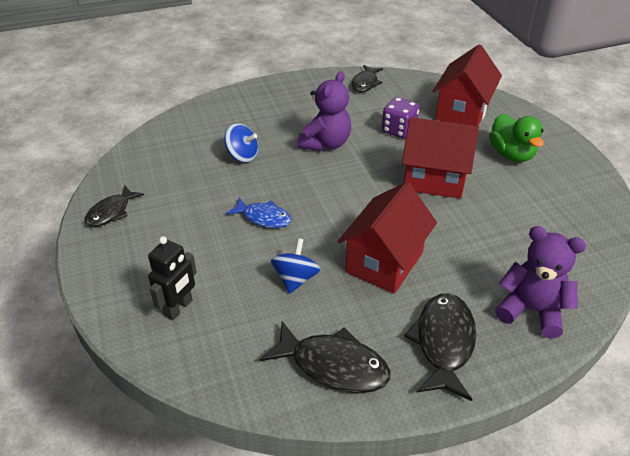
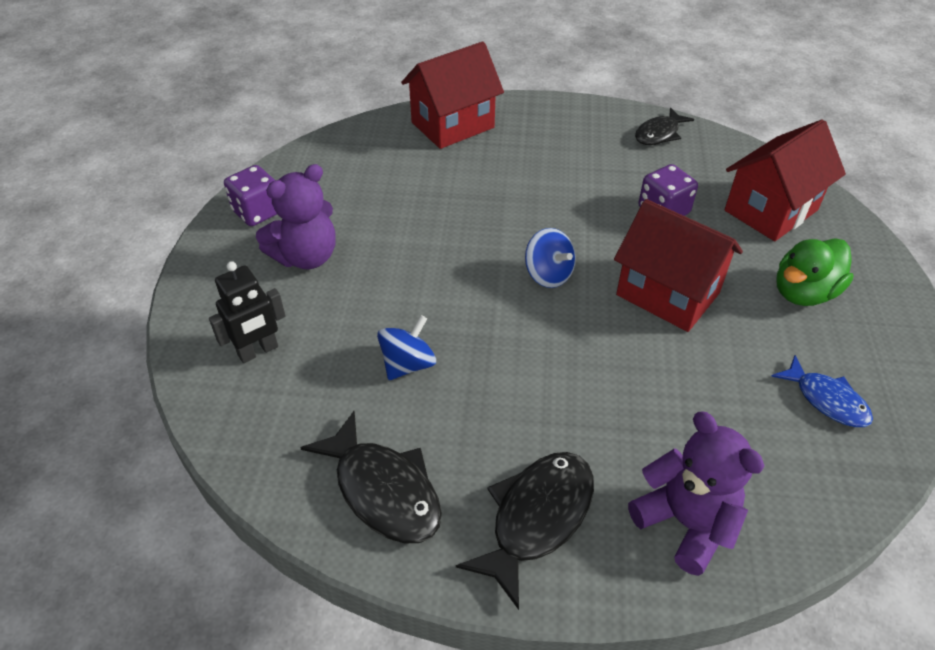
camera: 25 degrees right, 5 degrees up
black fish [84,185,144,227] -> purple dice [224,165,277,226]
blue spinning top [224,123,258,162] -> blue spinning top moved to [525,228,576,288]
blue fish [226,198,292,228] -> blue fish moved to [771,355,873,427]
purple teddy bear [297,71,351,151] -> purple teddy bear moved to [256,164,336,269]
red house [338,182,437,294] -> red house moved to [401,42,504,149]
green duck [489,114,544,162] -> green duck turned 45 degrees clockwise [777,238,854,306]

